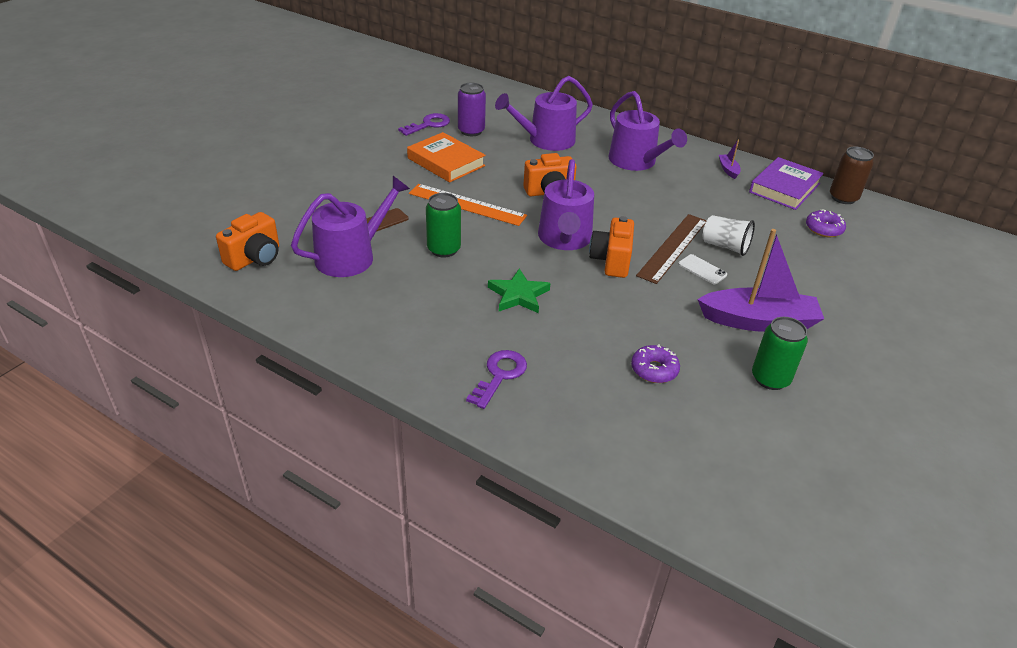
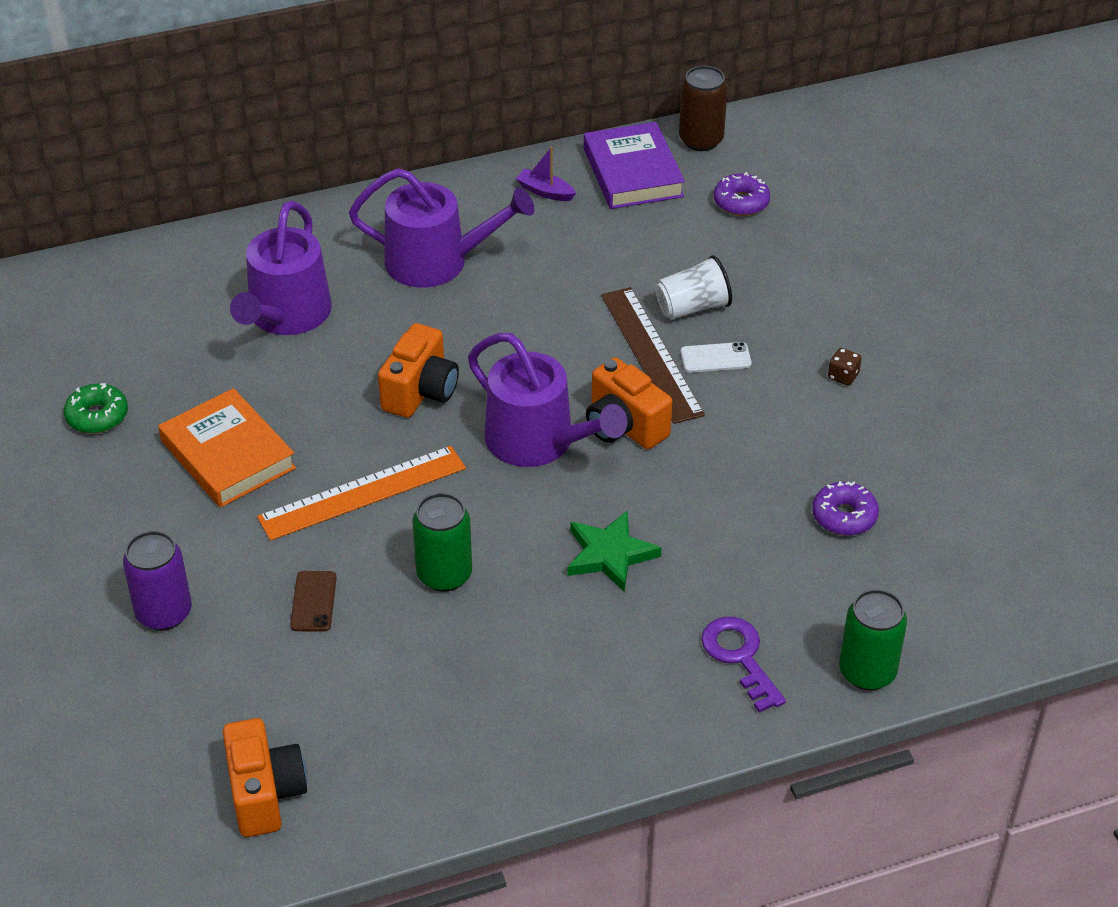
camera: 50 degrees left, 5 degrees up
purple watering can [291,176,410,277] -> none
purple key [398,113,450,136] -> green donut [64,383,128,433]
orange book [407,132,485,183] -> orange book turned 60 degrees clockwise [158,388,296,508]
purple can [458,83,486,136] -> purple can moved to [123,531,192,631]
purple boat [697,229,824,332] -> brown dice [828,348,862,386]
green can [752,317,808,390] -> green can moved to [839,589,907,690]

